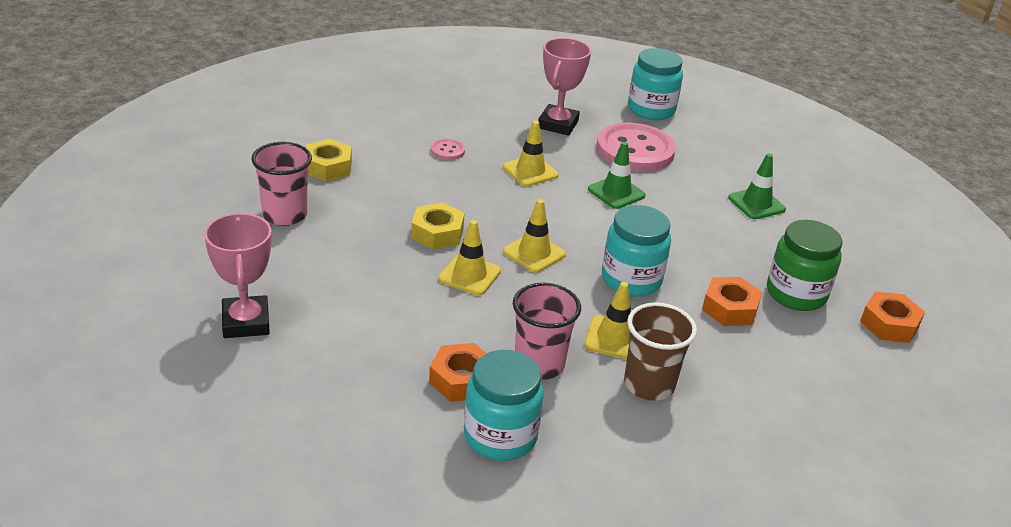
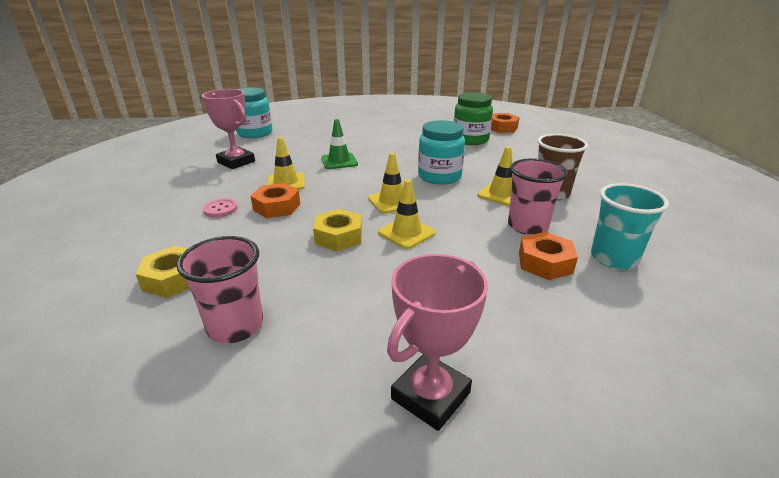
camera: 65 degrees left, 5 degrees down
pink trophy [204,213,272,338] -> pink trophy turned 60 degrees counterclockwise [387,254,488,431]
turquoise jar [464,350,544,461] -> turquoise cup [591,183,669,270]
pink button [596,122,676,172] -> none
orange nut [702,277,762,326] -> orange nut moved to [250,183,300,218]
green traffic cone [728,153,786,219] -> none

